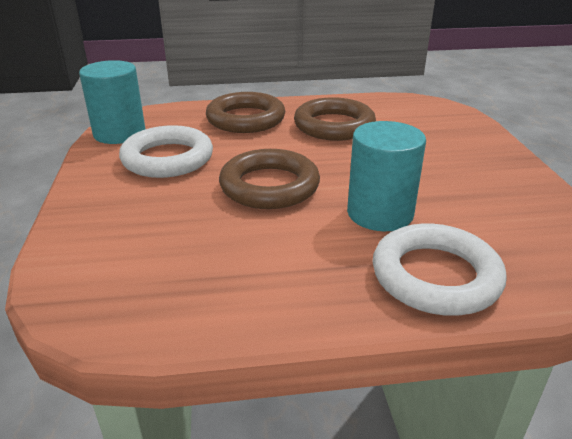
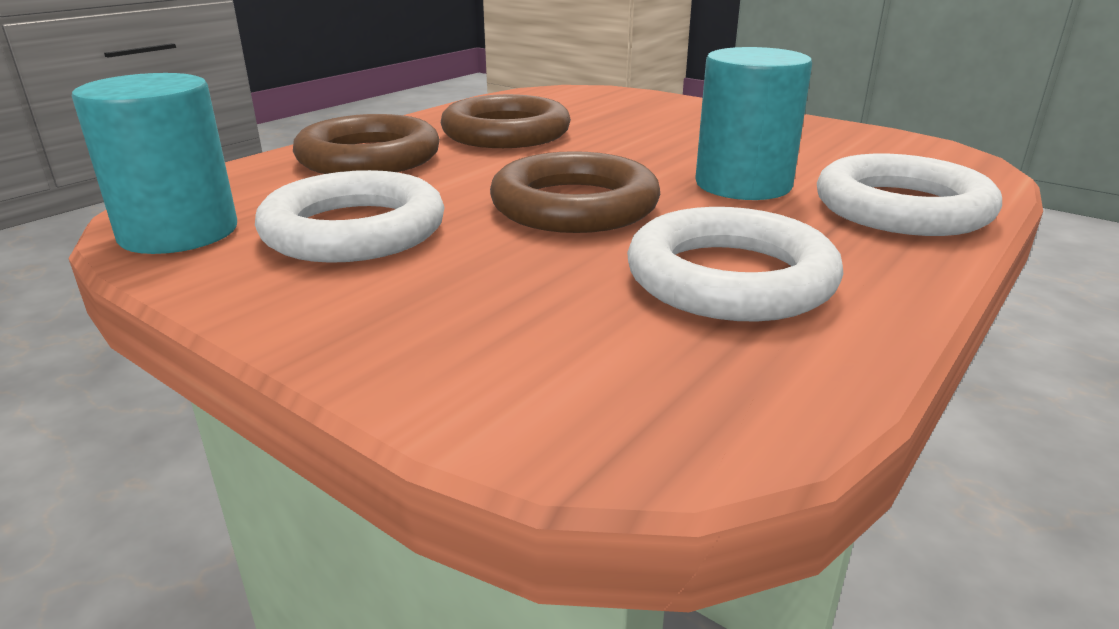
camera: 45 degrees left, 5 degrees down
none -> white ring [627,207,843,322]

